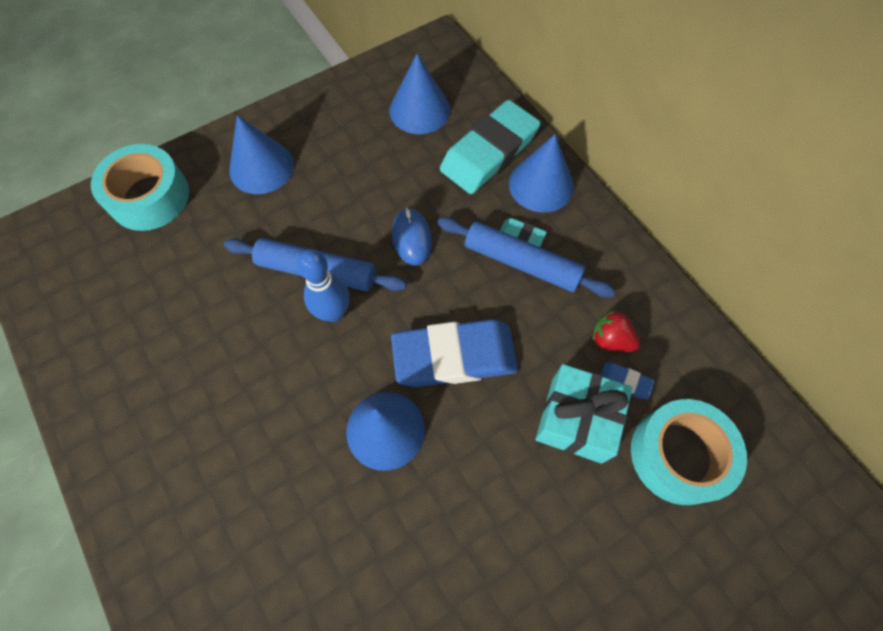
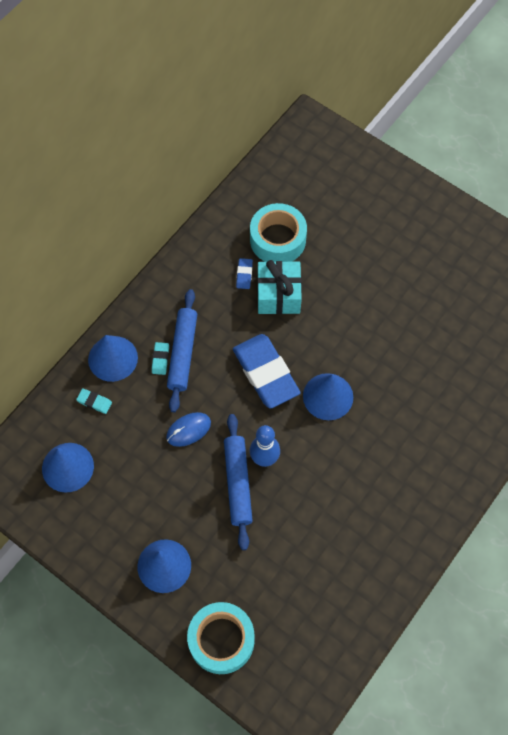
camera: 110 degrees left, 0 degrees up
turquoise eraser [440,100,540,194] -> turquoise eraser [76,388,112,414], size x0.40
red strawberry [592,310,640,352] -> none

